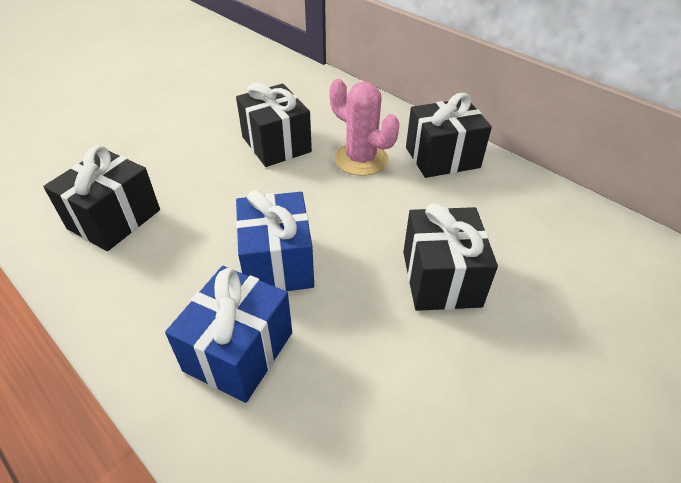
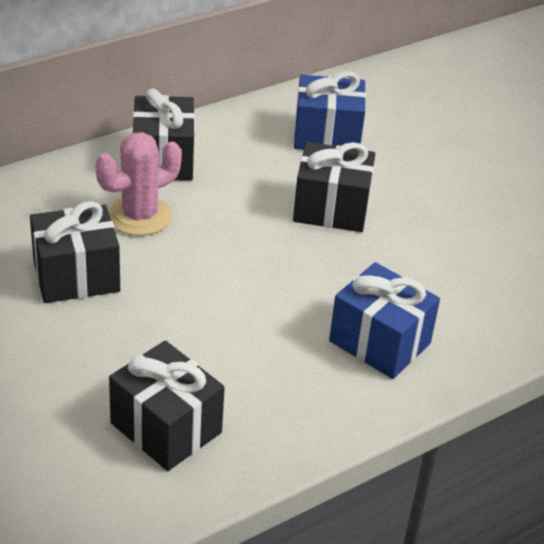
camera: 80 degrees left, 5 degrees down
blue gift [236,190,314,291] -> blue gift moved to [294,71,366,150]

